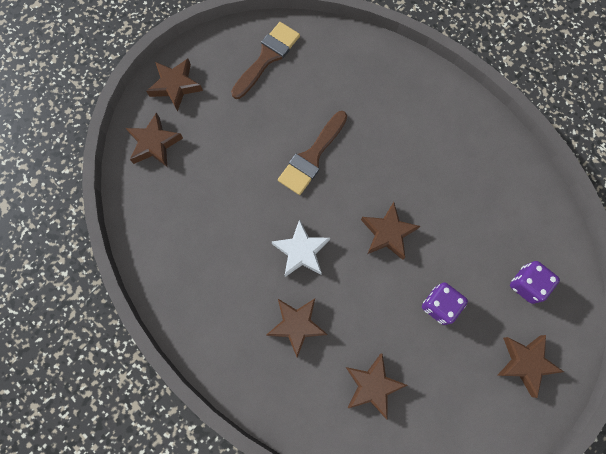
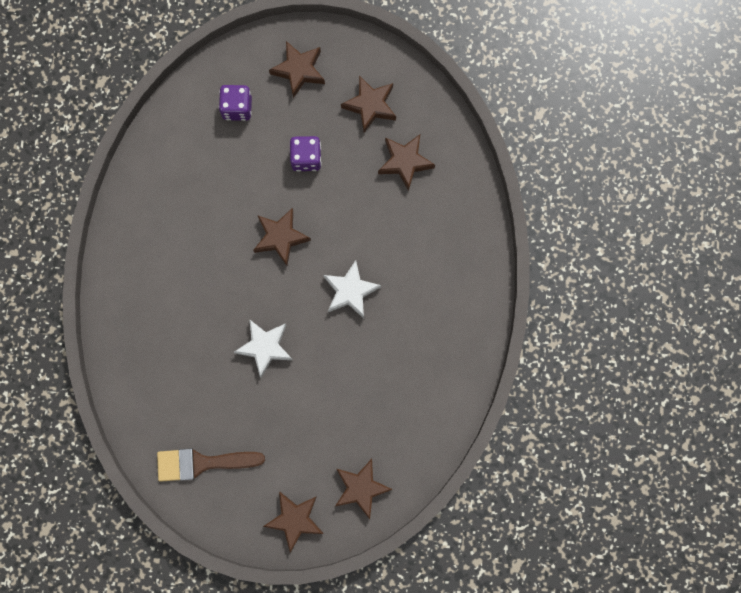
camera: 130 degrees left, 5 degrees up
brown star [266,299,328,357] -> brown star moved to [341,76,396,133]
brown brush [278,111,347,195] -> white star [234,319,293,378]

